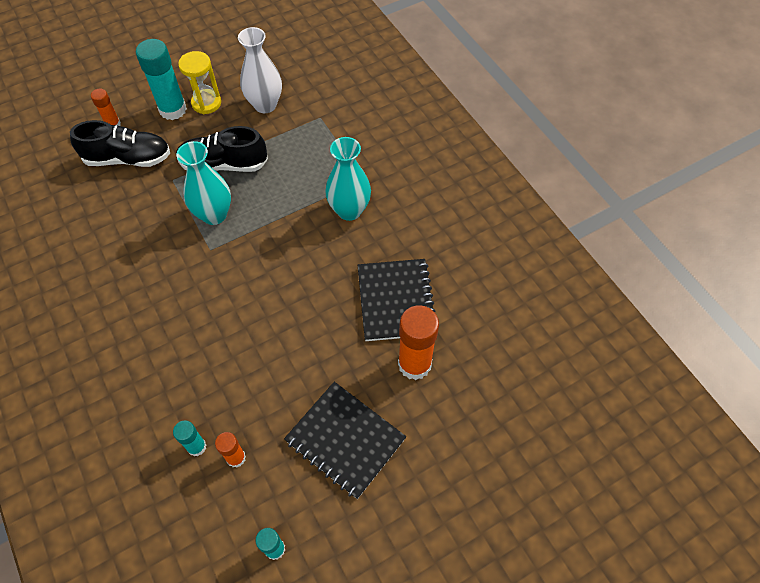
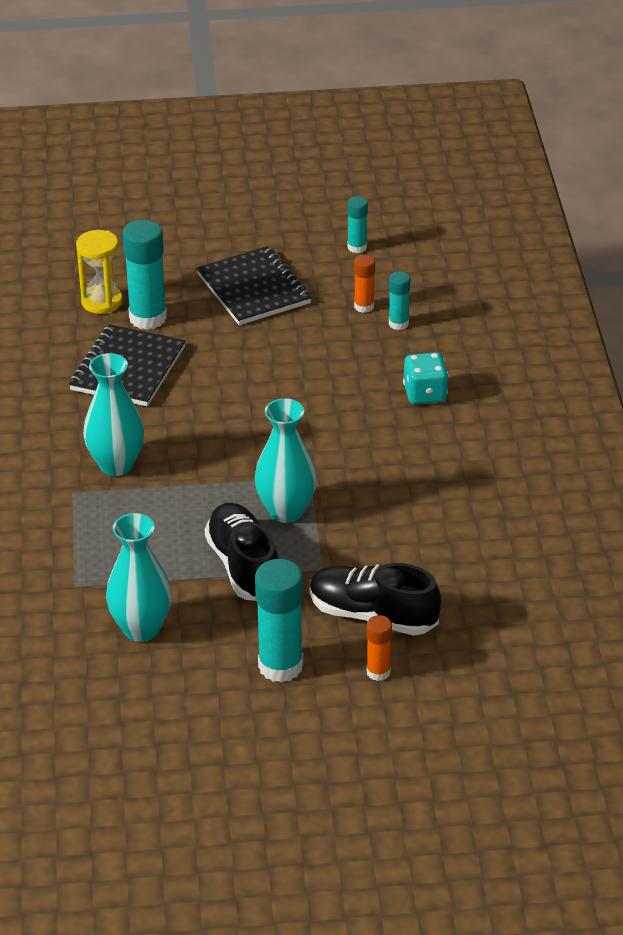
camera: 155 degrees left, 20 degrees down
black shoe [176,126,268,172] -> black shoe turned 135 degrees counterclockwise [205,503,279,601]
yellow hourglass [178,51,221,114] -> yellow hourglass moved to [76,230,122,314]
white vase [238,27,282,113] -> turquoise vase [106,513,172,642]
orange glue stick [398,305,439,380] -> turquoise glue stick [122,219,167,330]
none -> turquoise dice [403,352,449,405]

